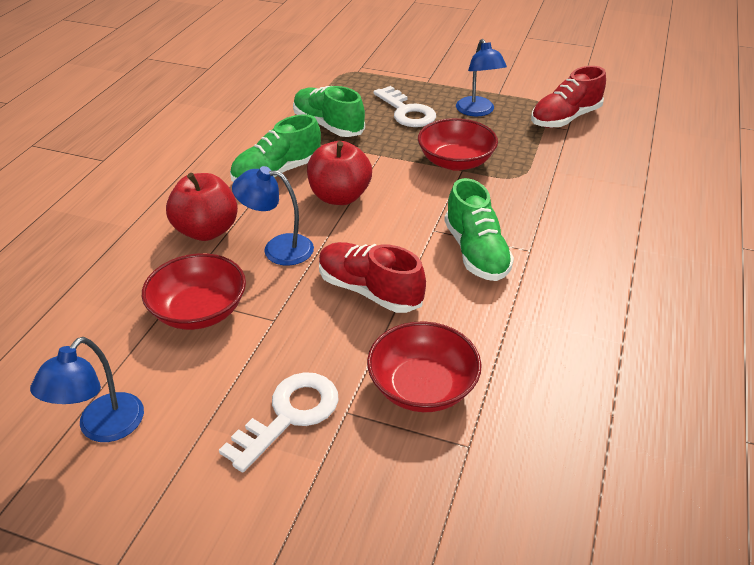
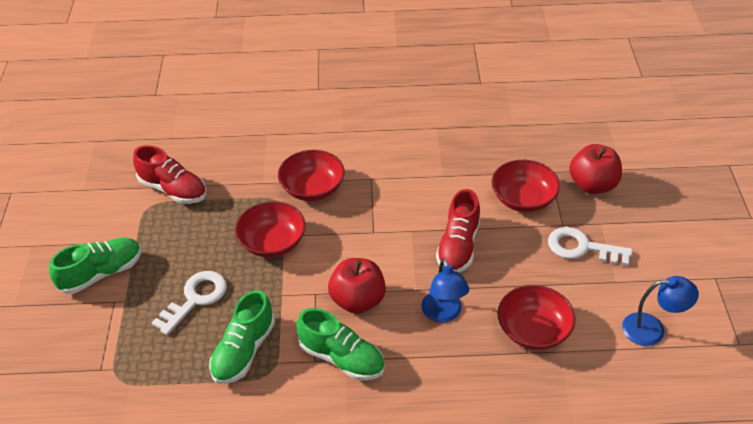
camera: 110 degrees left, 5 degrees up
red apple [166,173,238,241] -> red apple moved to [569,144,622,194]
green shoe [444,178,514,281] -> green shoe moved to [49,237,141,294]
blue lamp [456,39,507,116] -> none
none -> red bowl [278,150,345,201]

